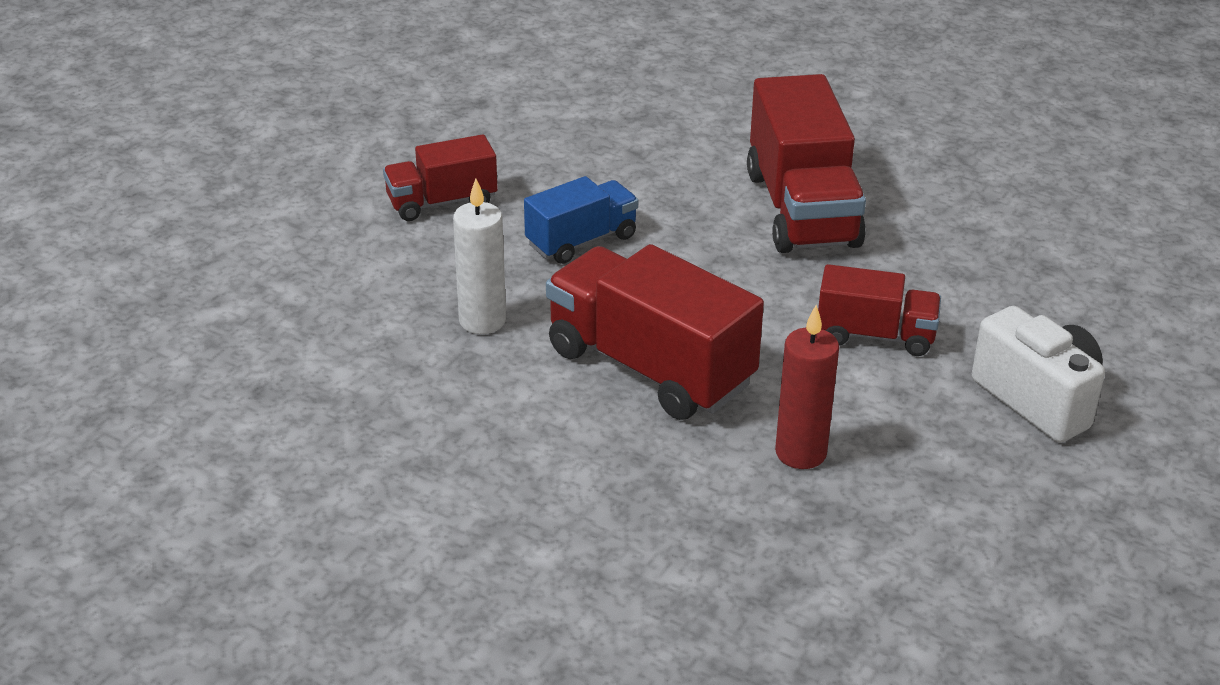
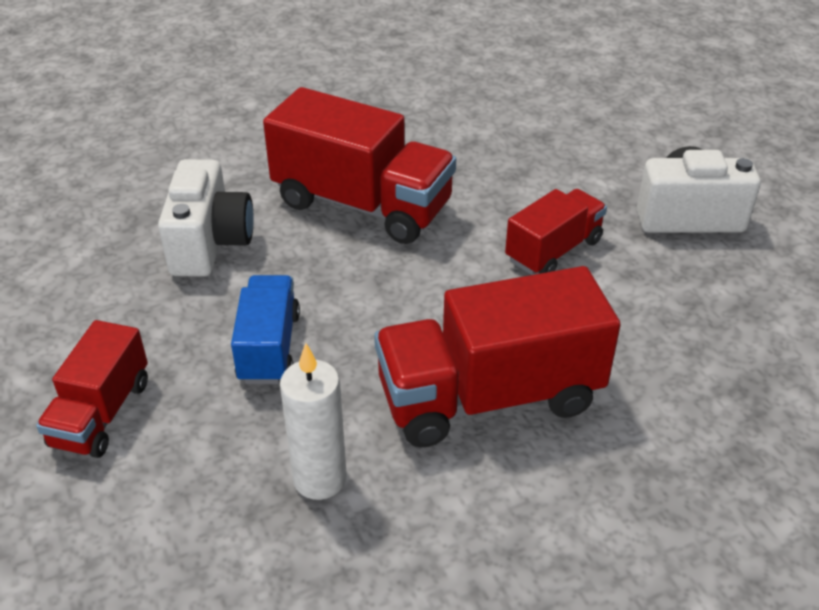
camera: 55 degrees left, 5 degrees up
red candle [775,305,839,469] -> none
none -> white camera [158,159,254,277]

